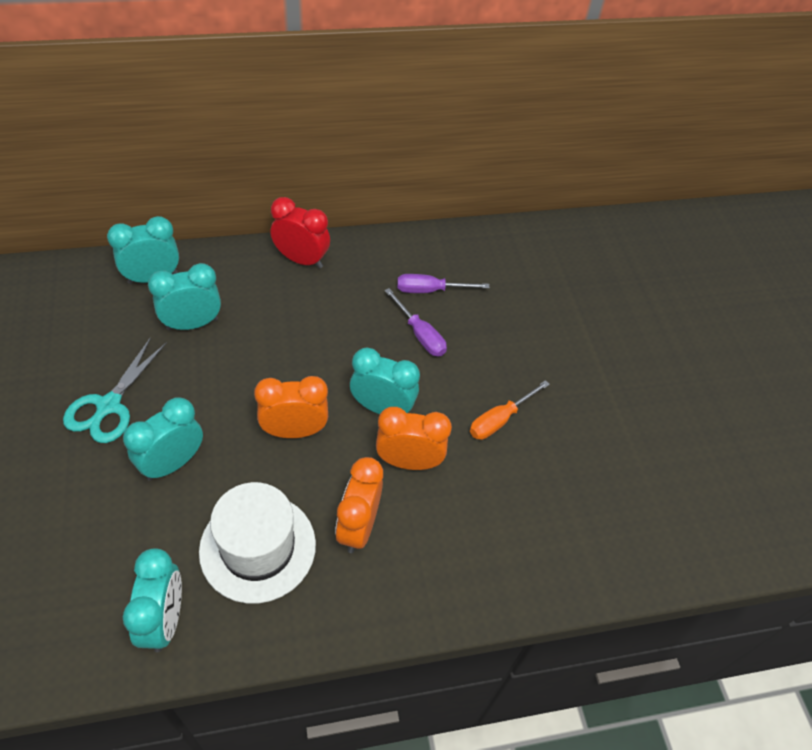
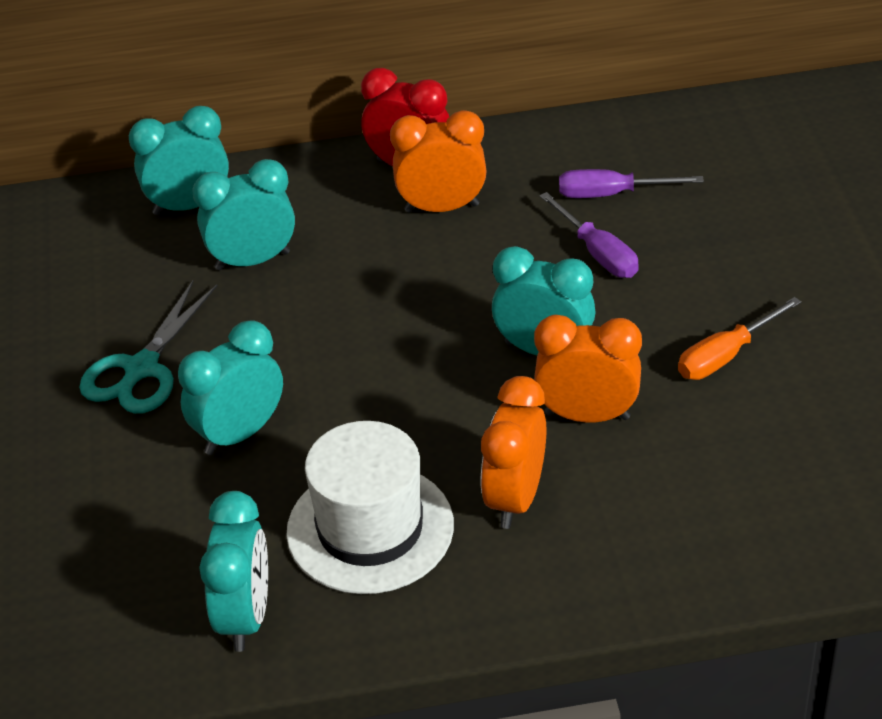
camera: 10 degrees right, 10 degrees down
orange clock [254,376,328,438] -> orange clock moved to [390,110,487,213]

